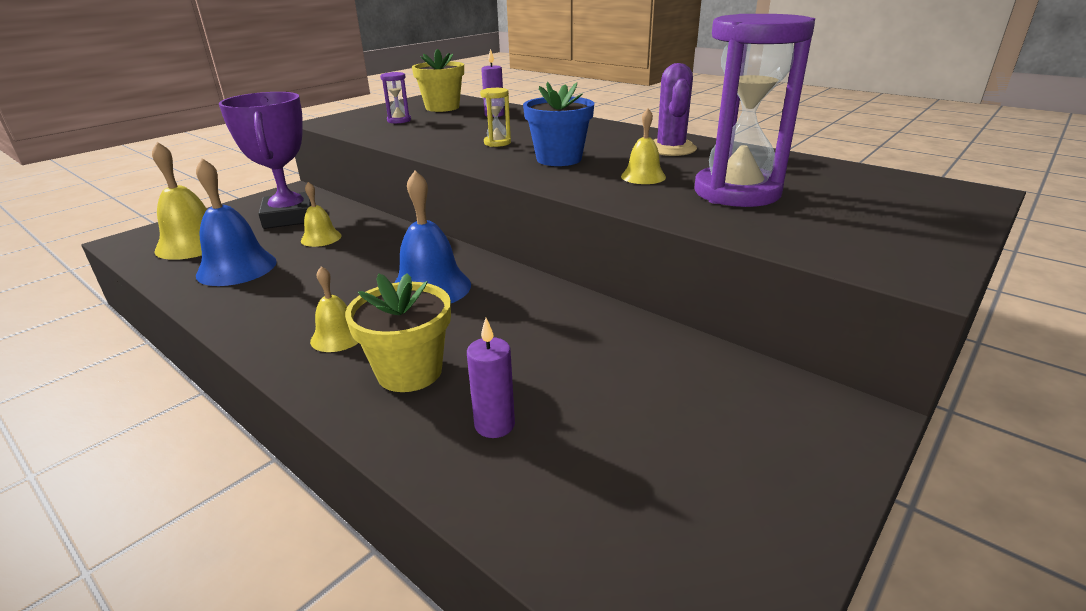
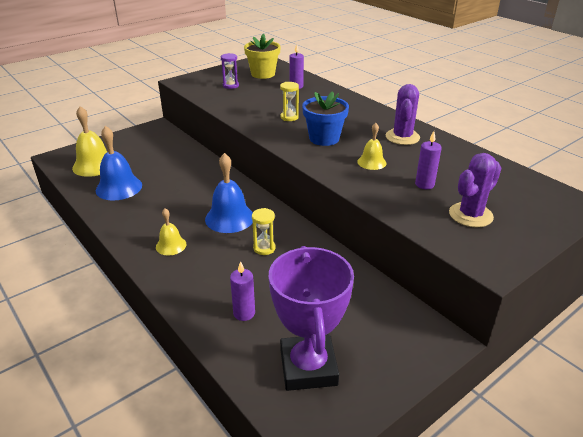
camera: 10 degrees right, 5 degrees up
purple trophy [219,92,311,229] -> purple trophy moved to [269,246,354,391]
yellow bell [301,182,342,247] -> none
yellow flower pot [345,273,451,392] -> none
purple hourglass [695,14,815,207] -> purple candle [415,131,442,189]
none -> yellow hourglass [252,208,276,255]
none -> purple cactus [449,153,501,228]

